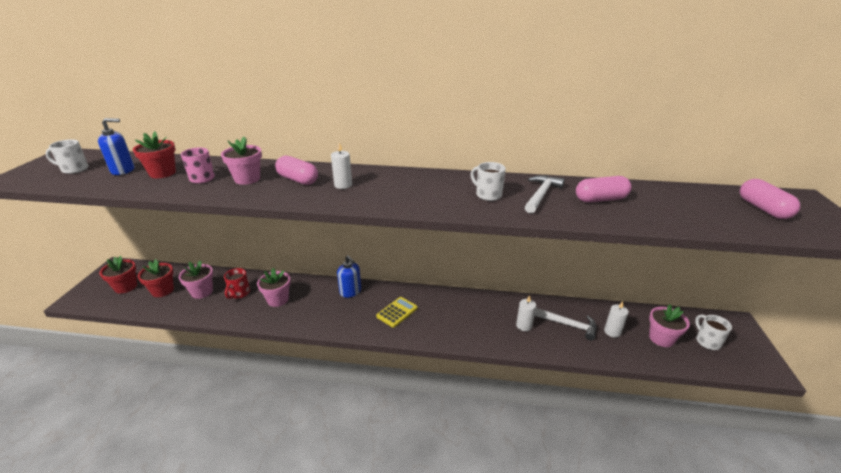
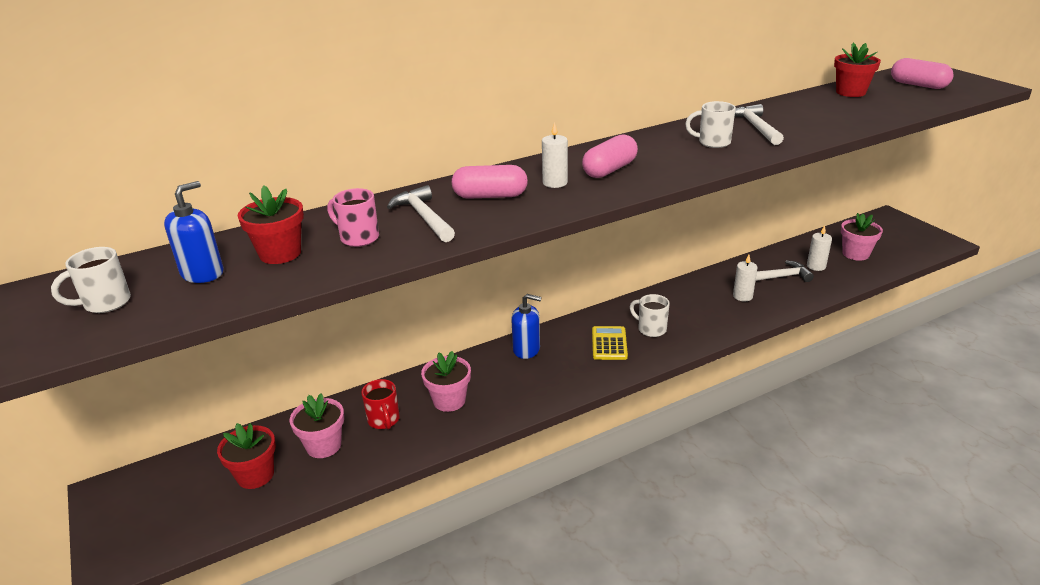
camera: 35 degrees left, 0 degrees up
red flower pot [99,256,137,293] -> red flower pot moved to [834,42,881,97]
pink flower pot [221,136,262,185] -> white hammer [387,185,455,242]
pink capsule [576,176,632,203] -> pink capsule moved to [582,134,638,178]
white mug [695,314,732,350] -> white mug moved to [630,294,669,337]

